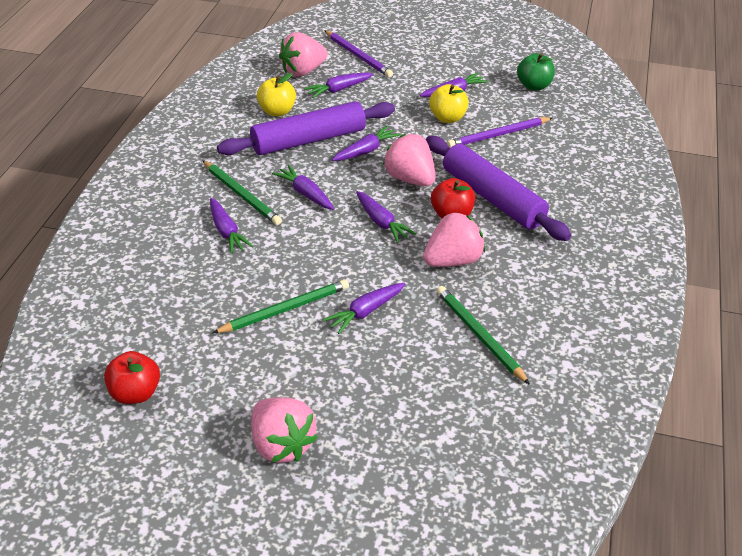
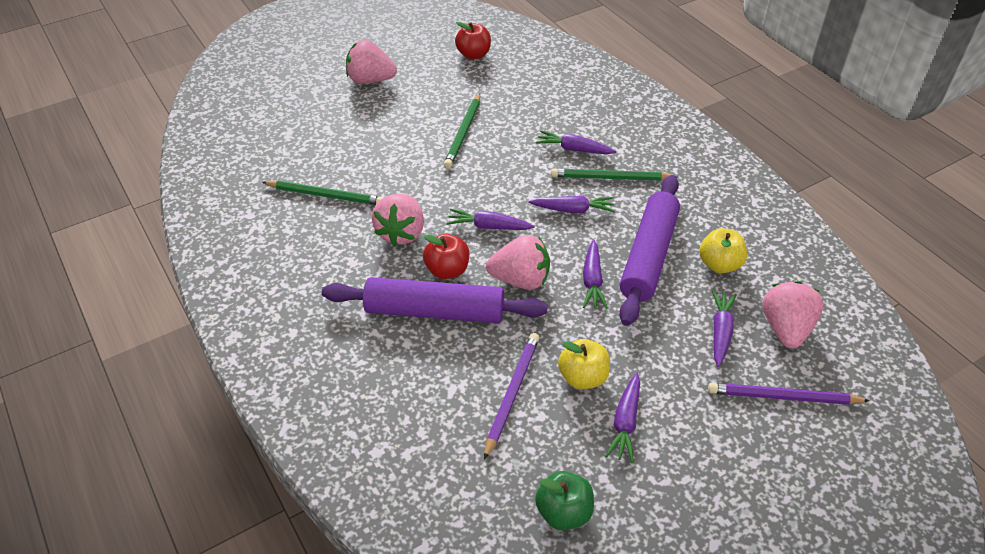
camera: 135 degrees right, 5 degrees up
purple carrot [323,283,405,334] -> none

